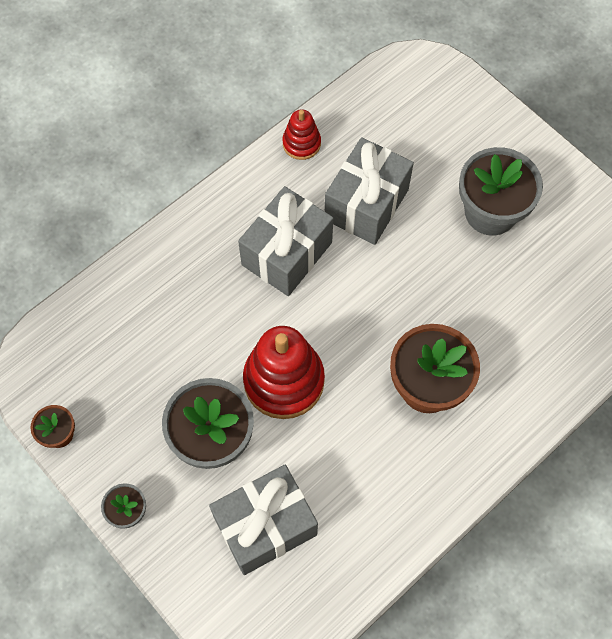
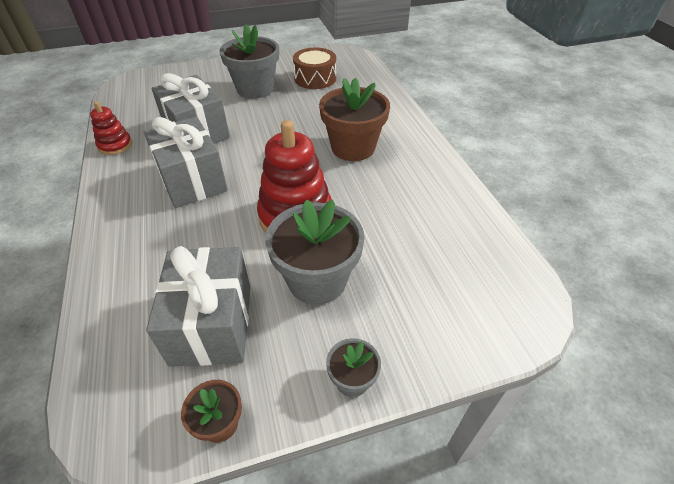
camera: 65 degrees left, 20 degrees down
grey gift [209,465,318,575] -> grey gift moved to [146,246,251,367]
none -> brown drum [293,48,336,89]

